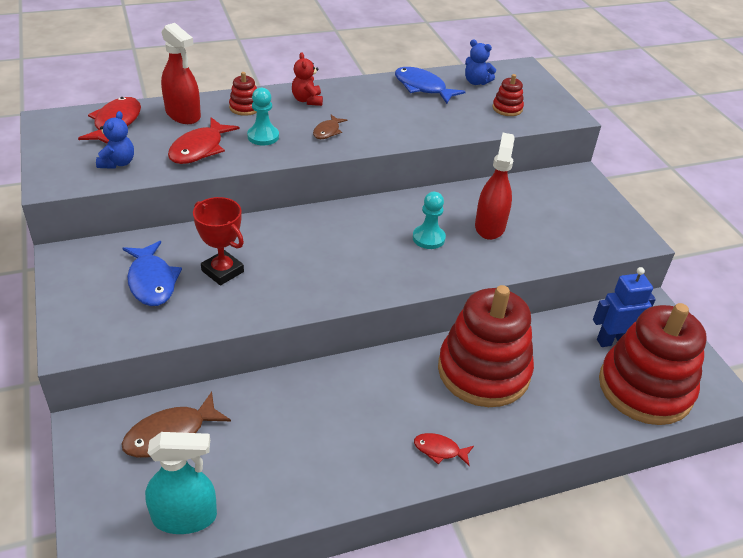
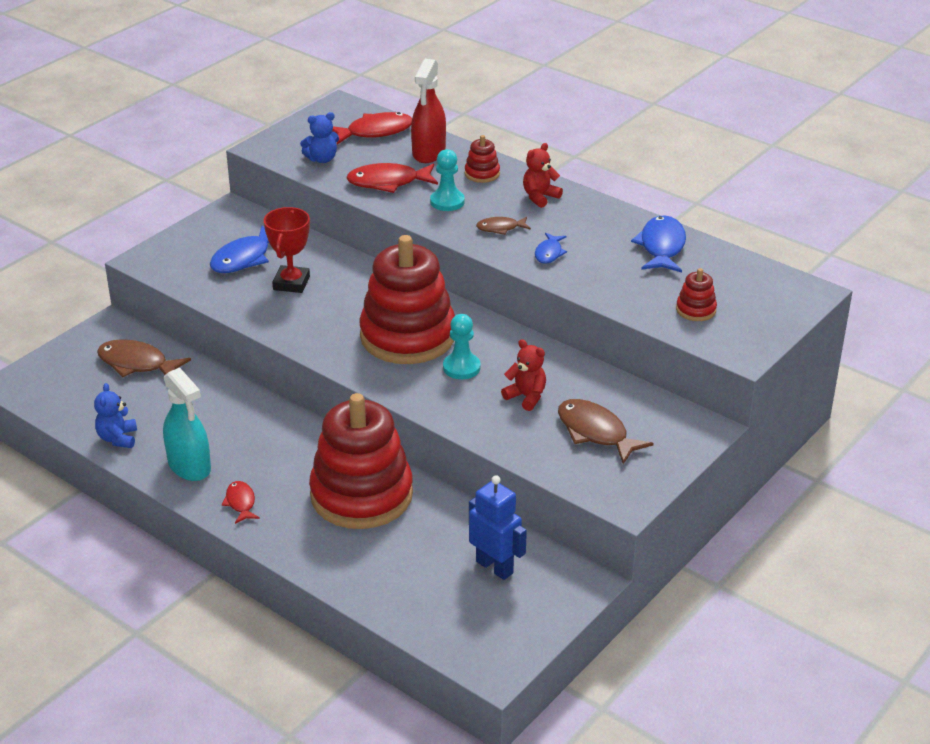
camera: 60 degrees right, 5 degrees down
turquoise spray bottle [145,432,217,534] -> turquoise spray bottle moved to [163,368,211,481]
blue teddy bear [465,40,496,85] -> blue teddy bear moved to [94,383,137,448]
red spray bottle [475,133,515,240] -> red teddy bear [501,339,546,411]
red stacking toy [599,303,707,425] -> red stacking toy moved to [359,235,455,364]
none -> blue fish [535,233,567,263]
none -> brown fish [558,399,654,464]

